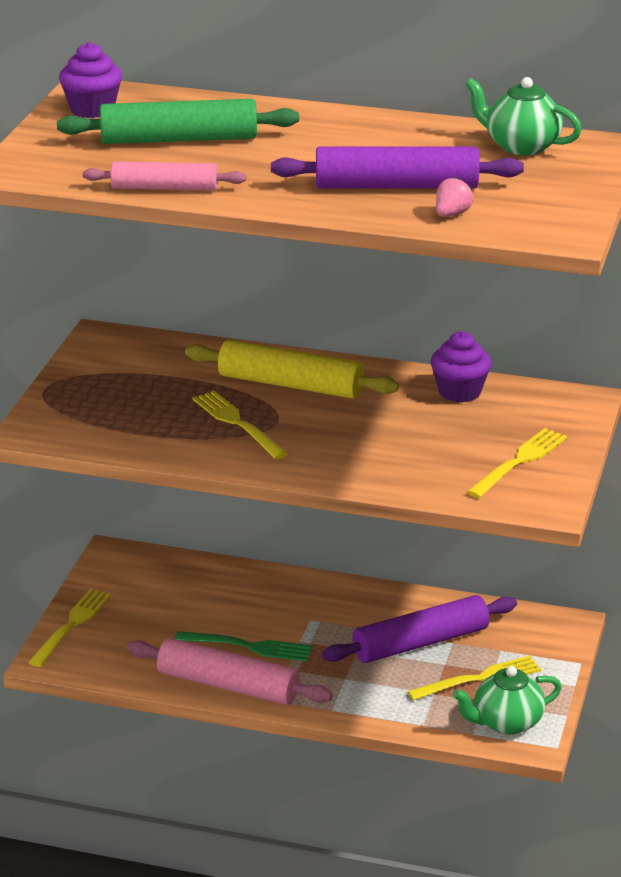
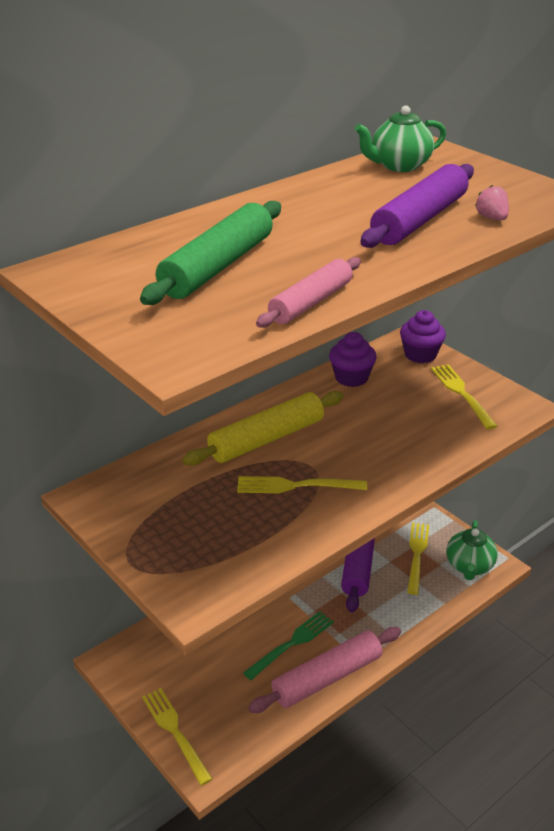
camera: 55 degrees left, 5 degrees up
purple cupcake [59,42,122,118] -> purple cupcake moved to [400,310,446,363]

